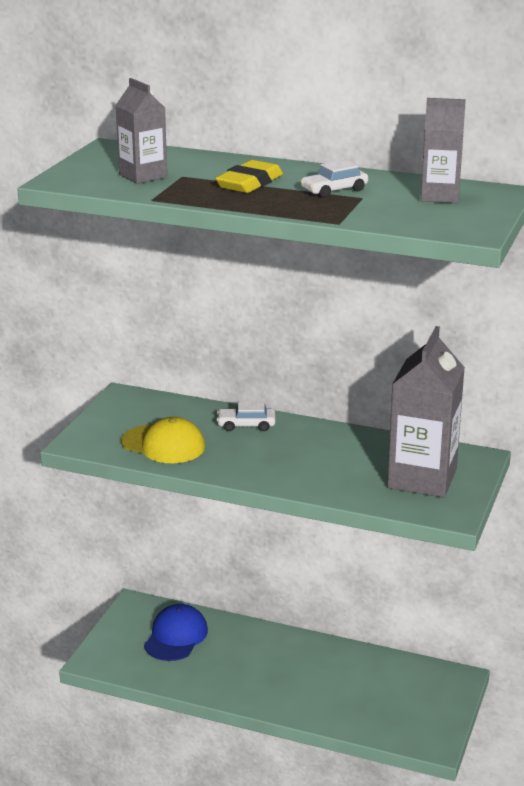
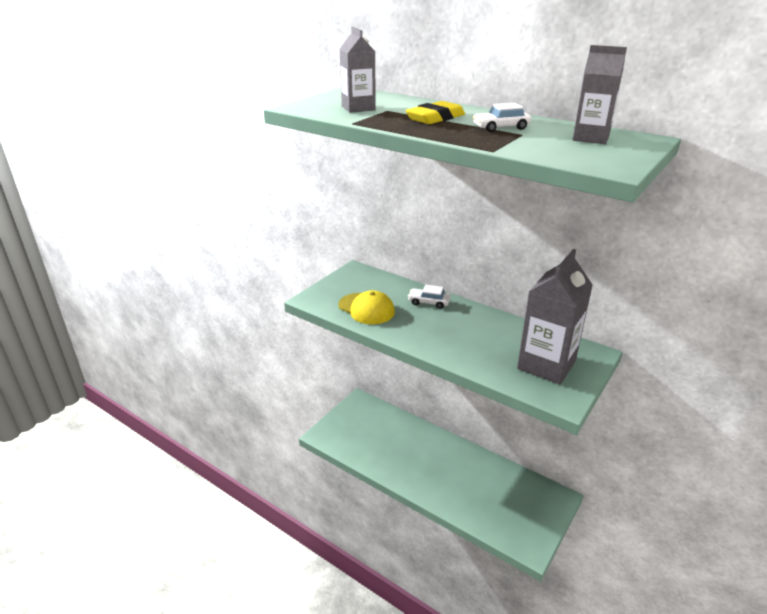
camera: 15 degrees right, 5 degrees up
blue cap [144,604,208,661] -> none

